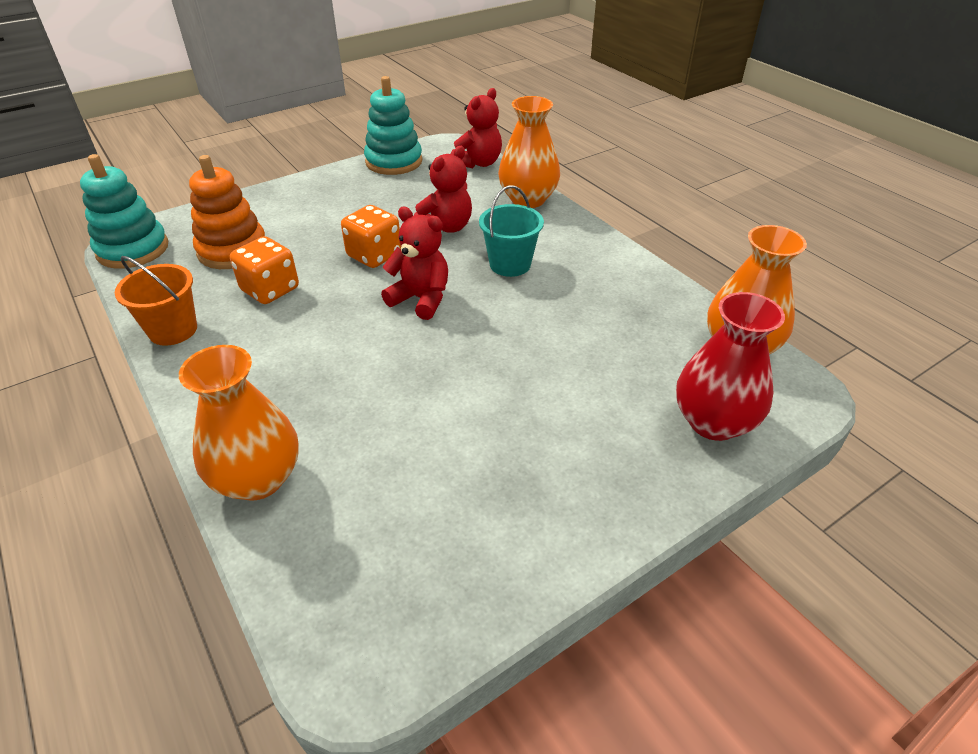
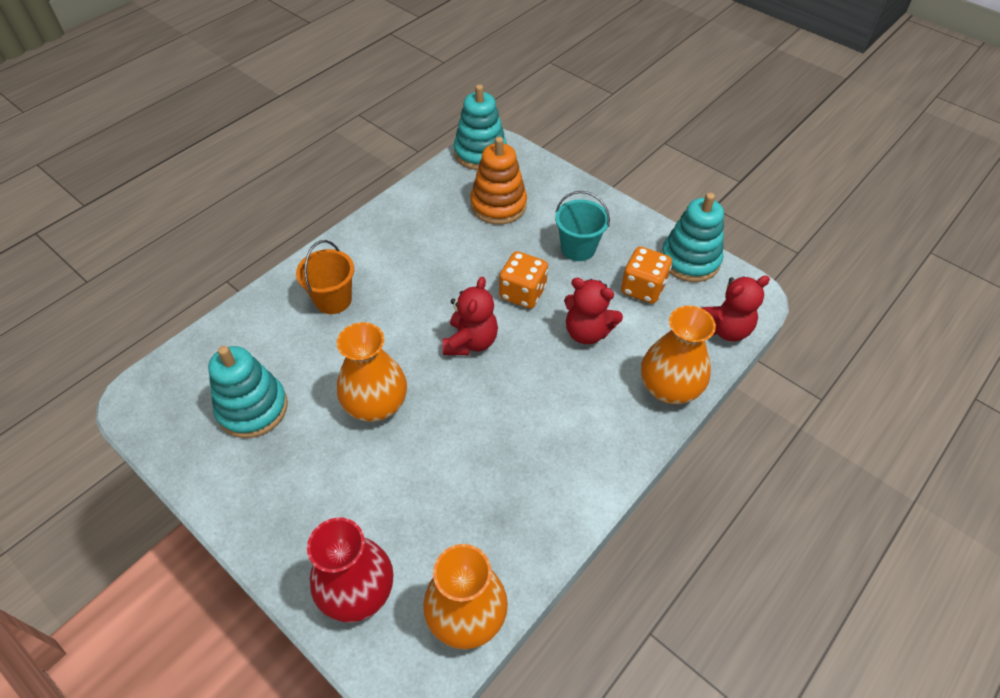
camera: 75 degrees right, 10 degrees up
orange bucket [115,256,197,346] -> orange bucket moved to [296,240,354,314]
orange vase [179,345,299,501] -> orange vase moved to [337,322,407,422]
orange dice [230,236,299,304] -> orange dice moved to [621,247,672,304]
red teddy bear [451,88,502,168] -> red teddy bear turned 45 degrees counterclockwise [702,275,770,341]
turquoise bucket [479,185,544,277] -> turquoise bucket moved to [555,191,610,261]
none -> turquoise stacking toy [208,346,288,438]

